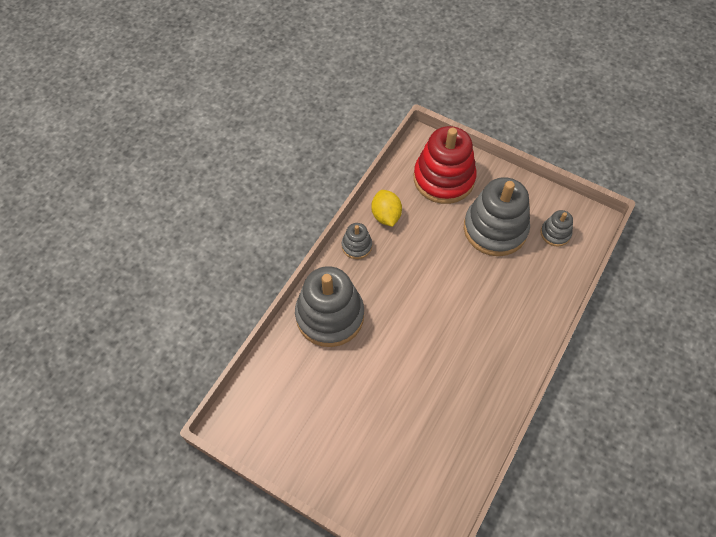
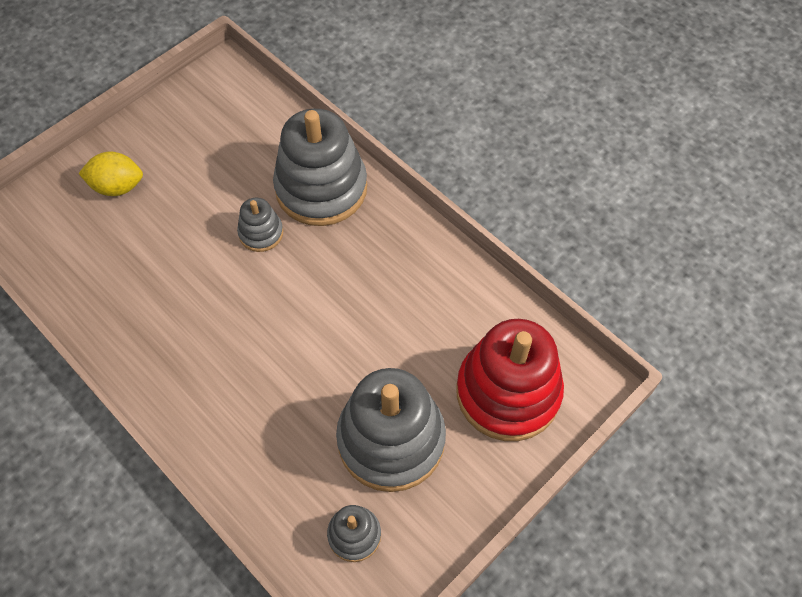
camera: 105 degrees right, 0 degrees up
grey stacking toy [342,223,372,259] -> grey stacking toy moved to [237,198,283,252]
yellow lemon [371,190,402,227] -> yellow lemon moved to [78,151,143,196]

